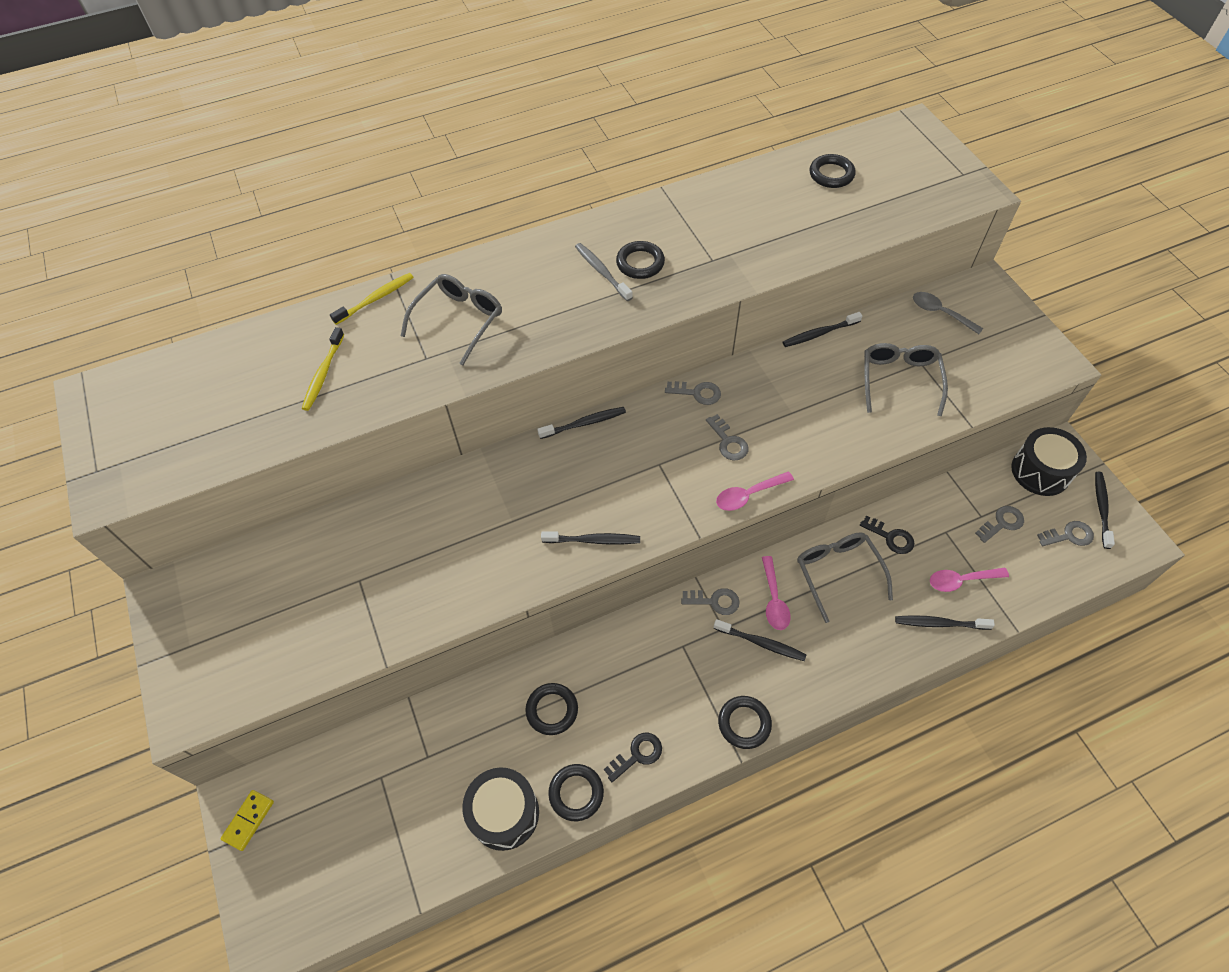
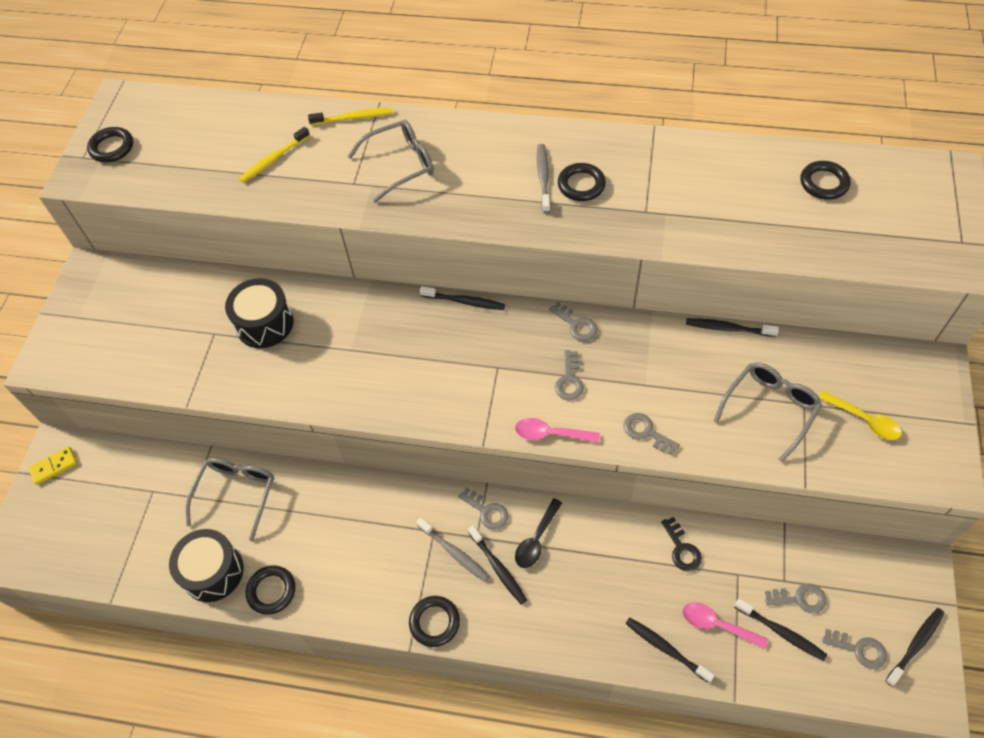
camera: 35 degrees right, 0 degrees up
black ring [525,683,578,735] -> black ring moved to [87,127,133,162]
black toothbrush [541,531,640,545] -> black toothbrush moved to [734,599,827,661]
black key [604,733,662,782] -> none
pink spoon [762,556,791,630] -> black spoon [515,498,562,568]
grey glasses [797,532,893,623] -> grey glasses moved to [186,458,274,541]
grey spoon [913,292,984,334] -> none
black drum [1011,427,1087,496] -> black drum moved to [225,278,294,348]
none -> grey toothbrush [416,518,489,582]
none -> grey key [623,413,680,455]
none -> yellow spoon [819,390,902,440]

